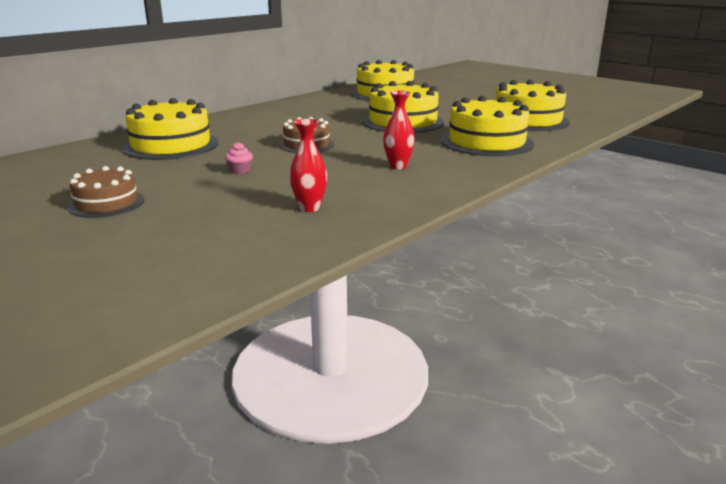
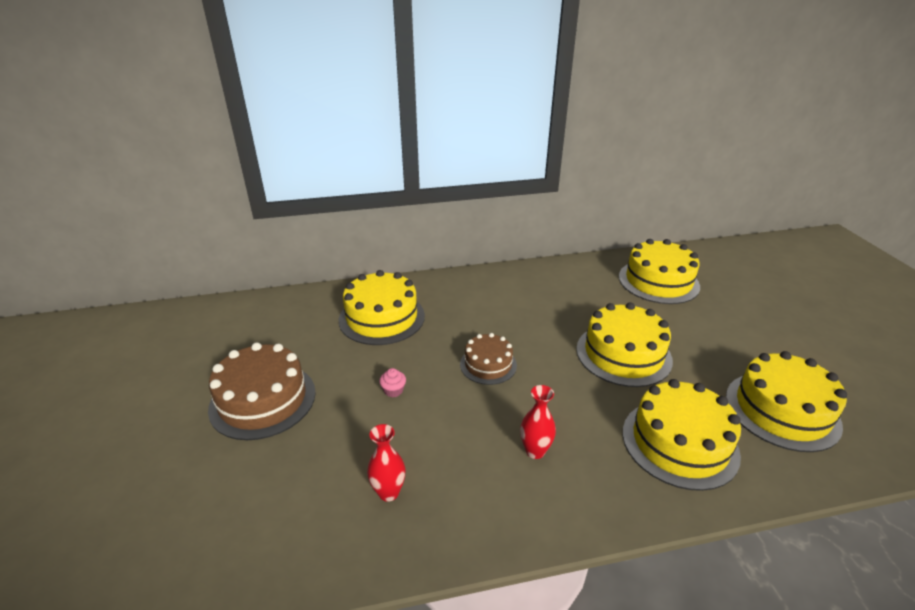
camera: 35 degrees right, 10 degrees up
brown cake [68,166,144,218] -> brown cake [208,342,316,440], size x1.68

